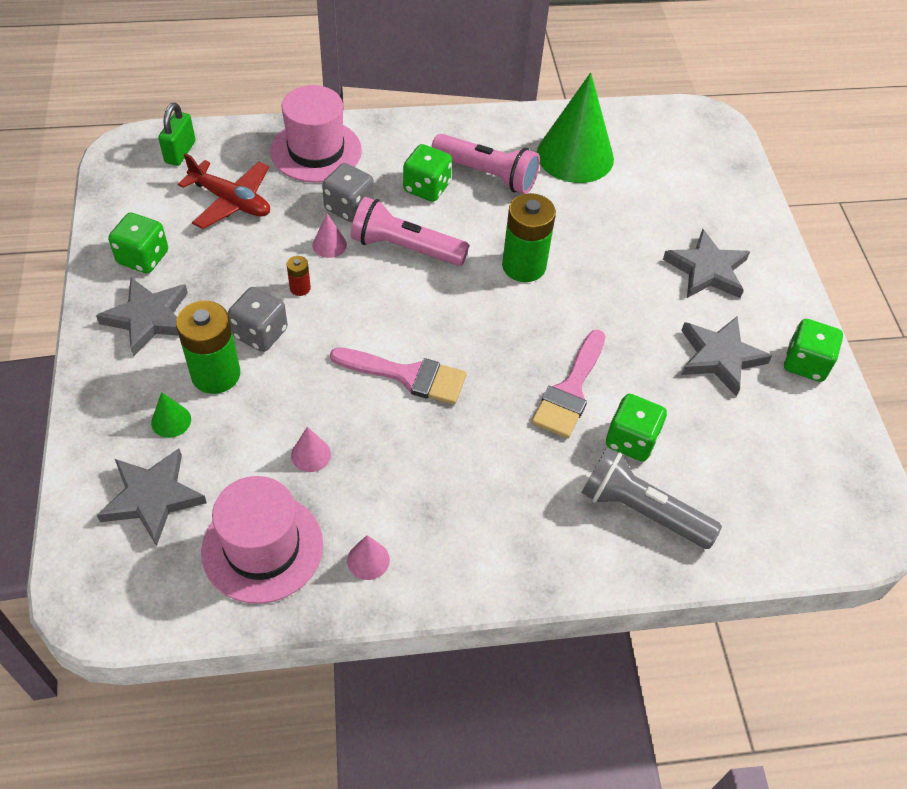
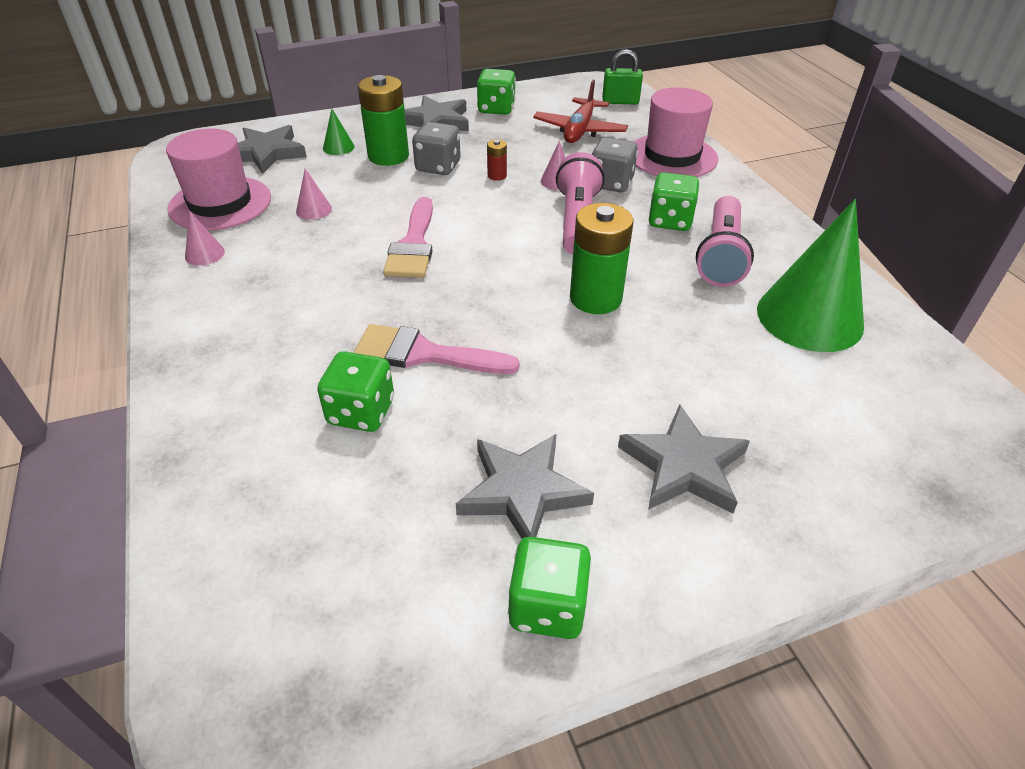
camera: 80 degrees right, 10 degrees down
grey flashlight [582,448,722,549] -> none

